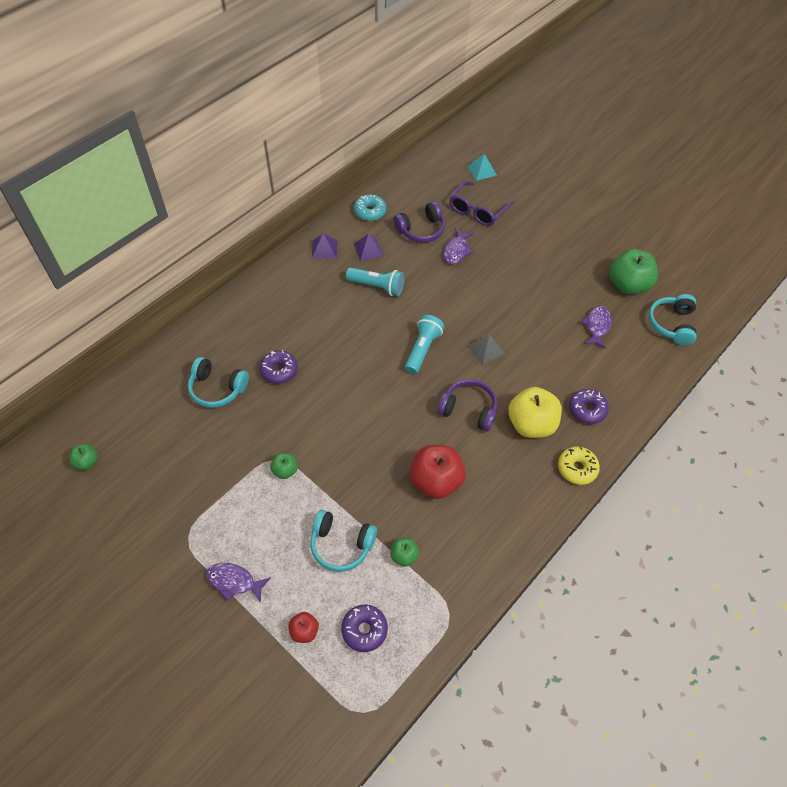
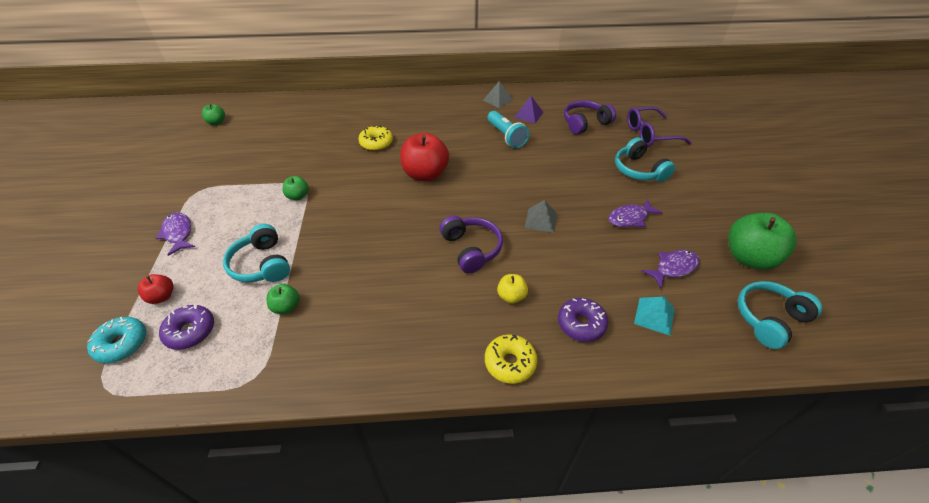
camera: 45 degrees right, 10 degrees down
turquoise headphones [188,357,249,408] -> turquoise headphones moved to [615,137,675,182]
purple donut [259,350,298,384] -> yellow donut [358,125,393,151]
purple pyramid [312,233,337,259] -> grey pyramid [483,81,513,108]
turquoise donut [354,195,386,221] -> turquoise donut moved to [87,317,146,363]
purple headphones [393,201,445,243] -> purple headphones turned 135 degrees clockwise [564,100,616,134]
turquoise flashlight [405,315,444,374] -> none
red apple [410,445,466,499] -> red apple moved to [400,133,449,181]
purple fish [444,228,474,264] -> purple fish moved to [608,199,663,227]
turquoise pyramid [467,154,497,181] -> turquoise pyramid moved to [634,297,675,336]
yellow apple [508,387,562,438] -> yellow apple [497,274,528,304], size x0.49

